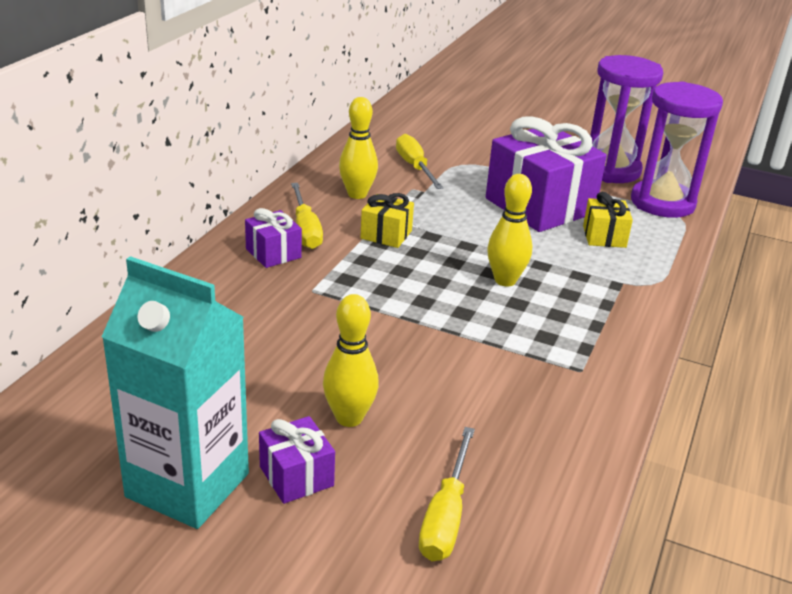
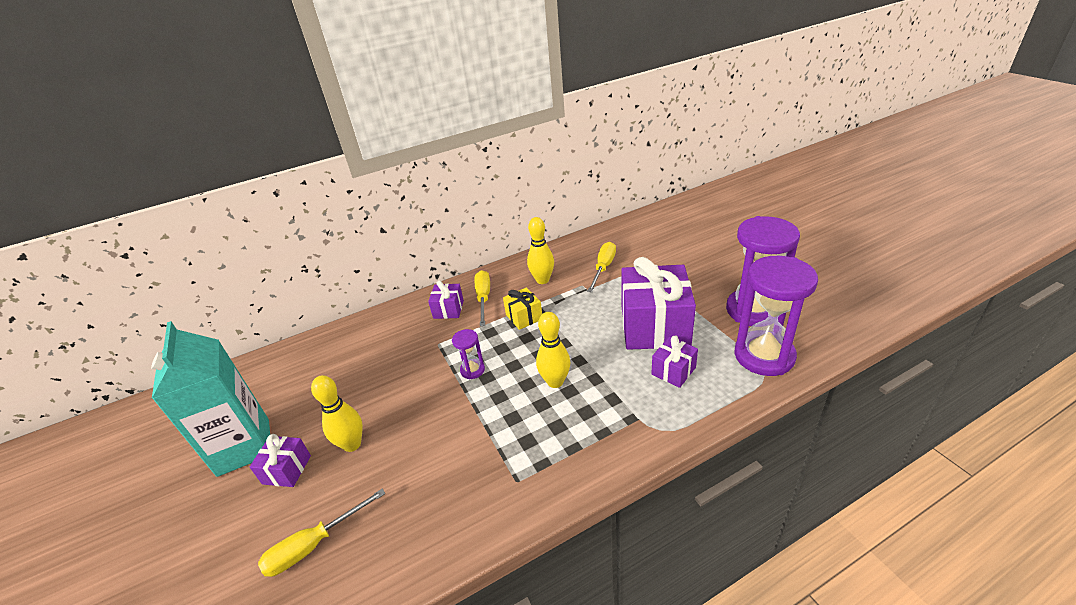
camera: 45 degrees right, 5 degrees up
yellow screwdriver [291,183,323,249] -> yellow screwdriver turned 150 degrees clockwise [475,270,490,326]
yellow gift [583,192,633,248] -> purple gift [651,336,698,388]
none -> purple hourglass [452,329,485,379]

